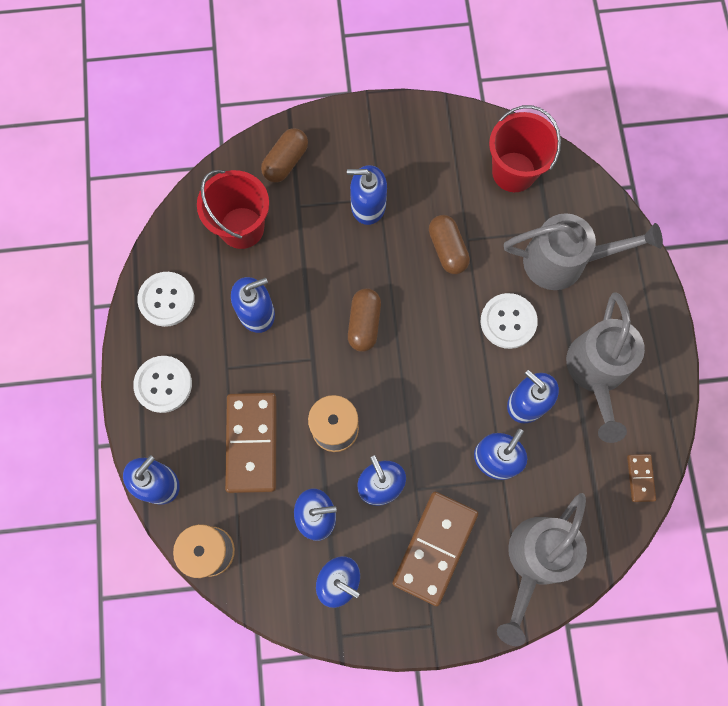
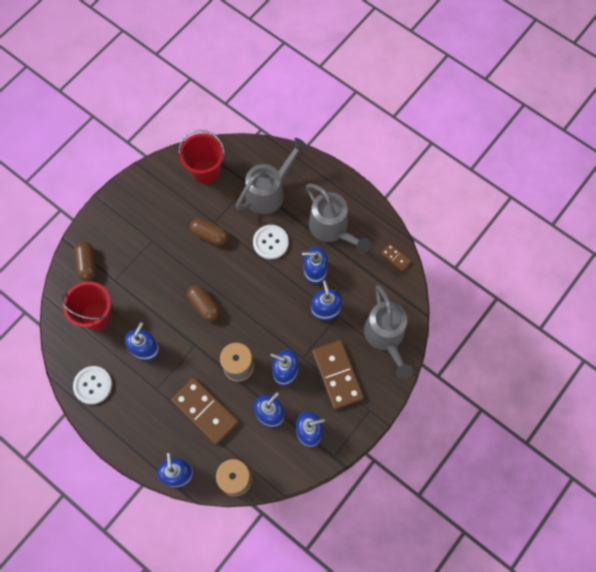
camera: 45 degrees left, 5 degrees down
white button [133,356,192,413] -> none
blue soap dispenser [347,165,387,225] -> none

